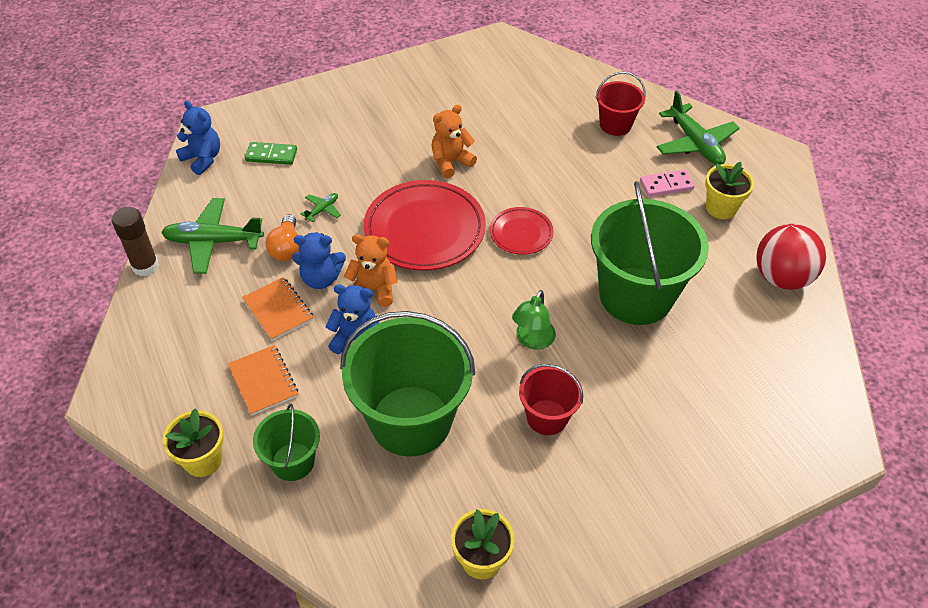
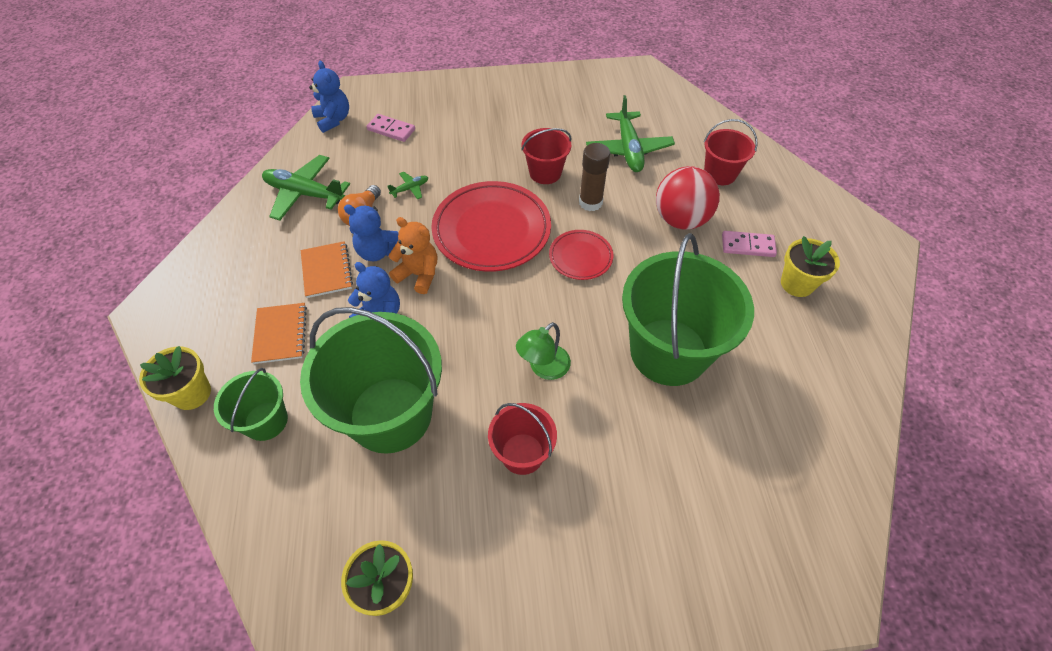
camera: 20 degrees right, 5 degrees up
brown glue stick [112,207,159,276] -> brown glue stick moved to [579,143,610,211]
green domino [245,142,297,165] -> pink domino [366,114,415,142]
orange teddy bear [432,105,477,178] -> red bucket [521,128,571,184]
green plane [657,91,740,165] -> green plane moved to [586,95,675,172]
red ball [756,224,826,290] -> red ball moved to [656,166,720,230]

